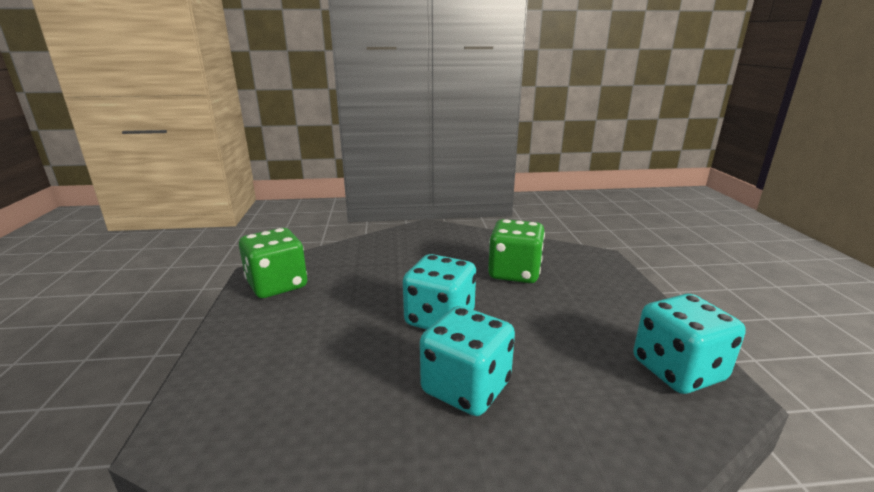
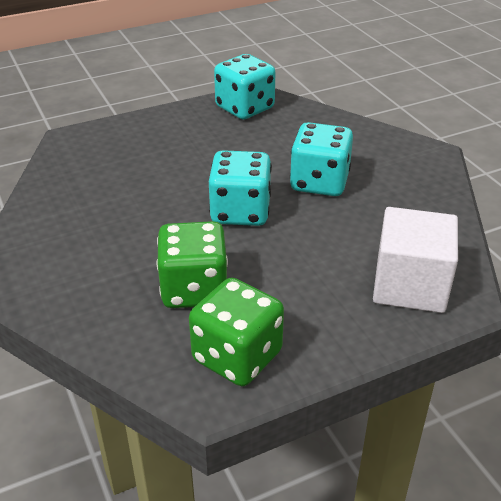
camera: 110 degrees left, 15 degrees up
green dice [488,219,545,283] -> green dice moved to [157,221,228,308]
none -> white cube [373,207,458,313]

